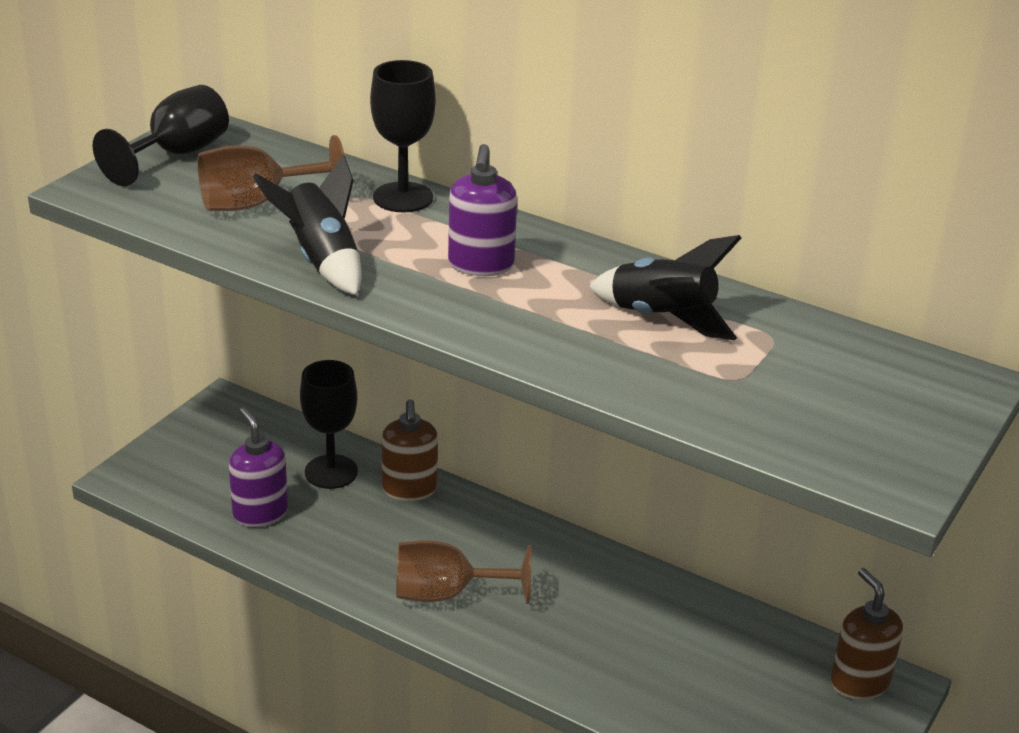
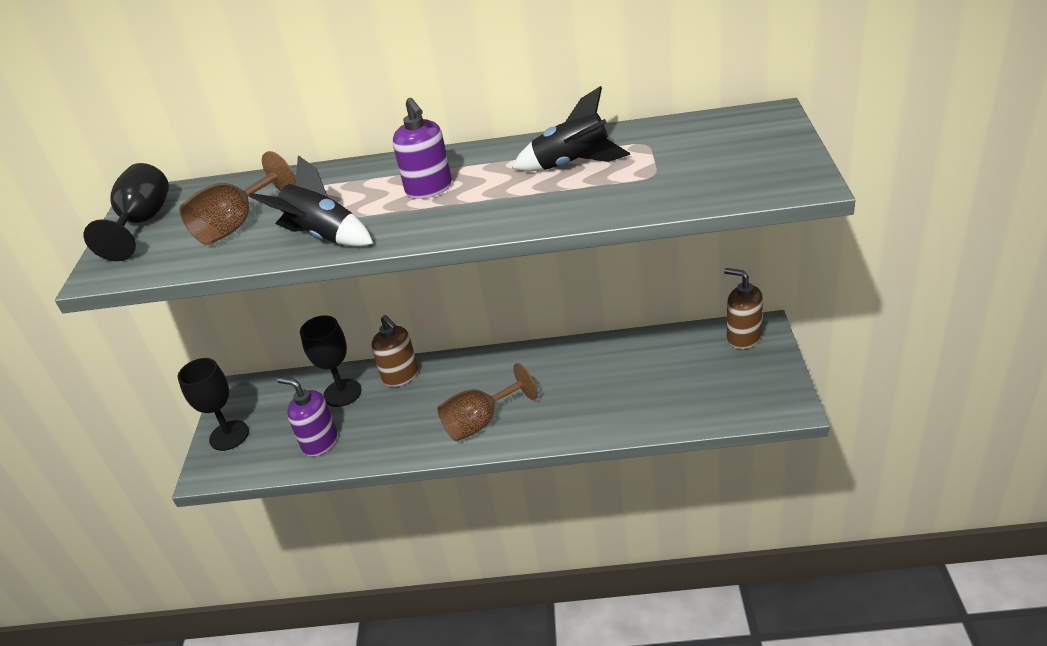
camera: 25 degrees left, 5 degrees up
black goblet [370,60,436,212] -> black goblet moved to [178,358,249,451]

